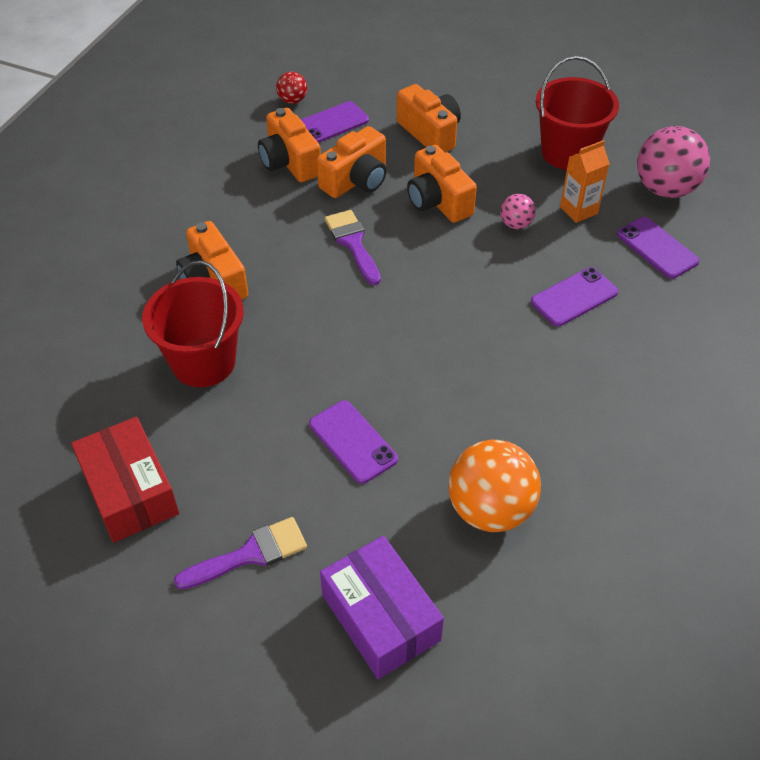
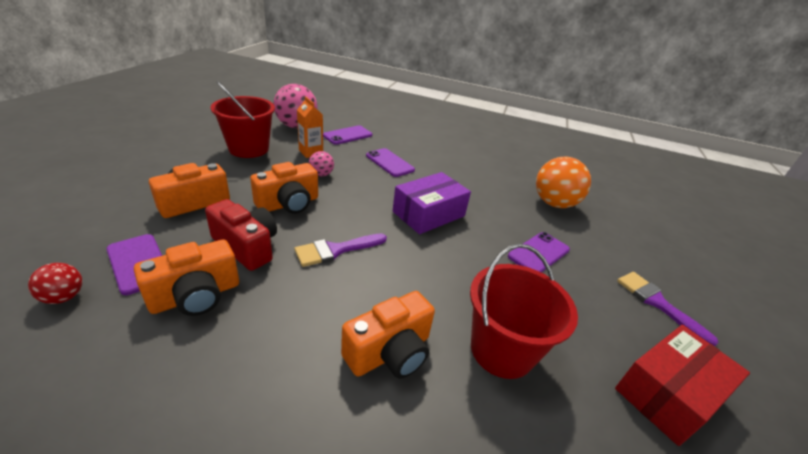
camera: 100 degrees left, 15 degrees down
orange camera [317,126,387,198] -> red camera [205,199,277,271]
purple box [320,536,444,679] -> purple box moved to [393,172,471,234]

